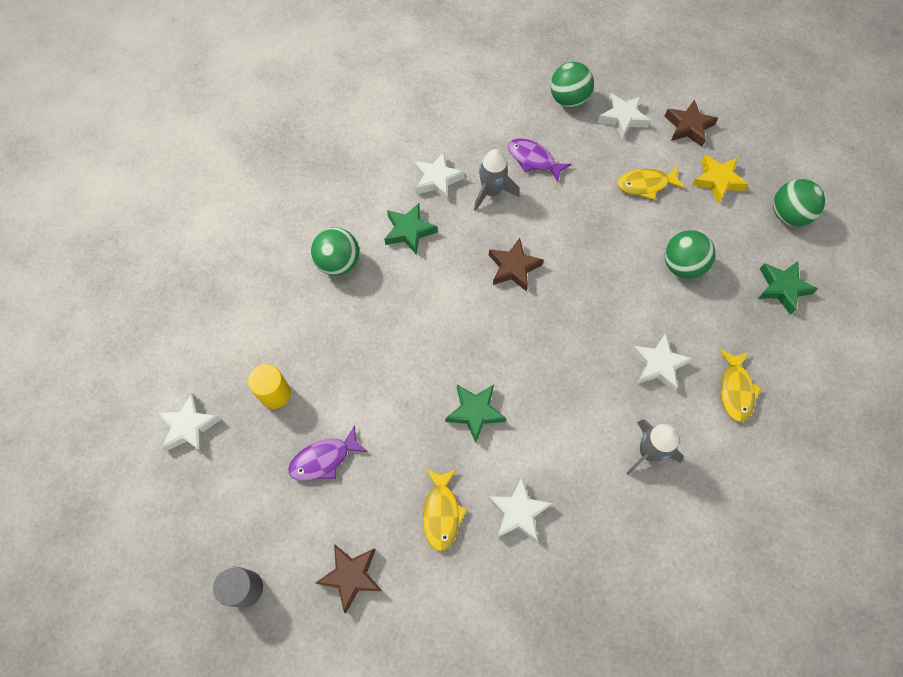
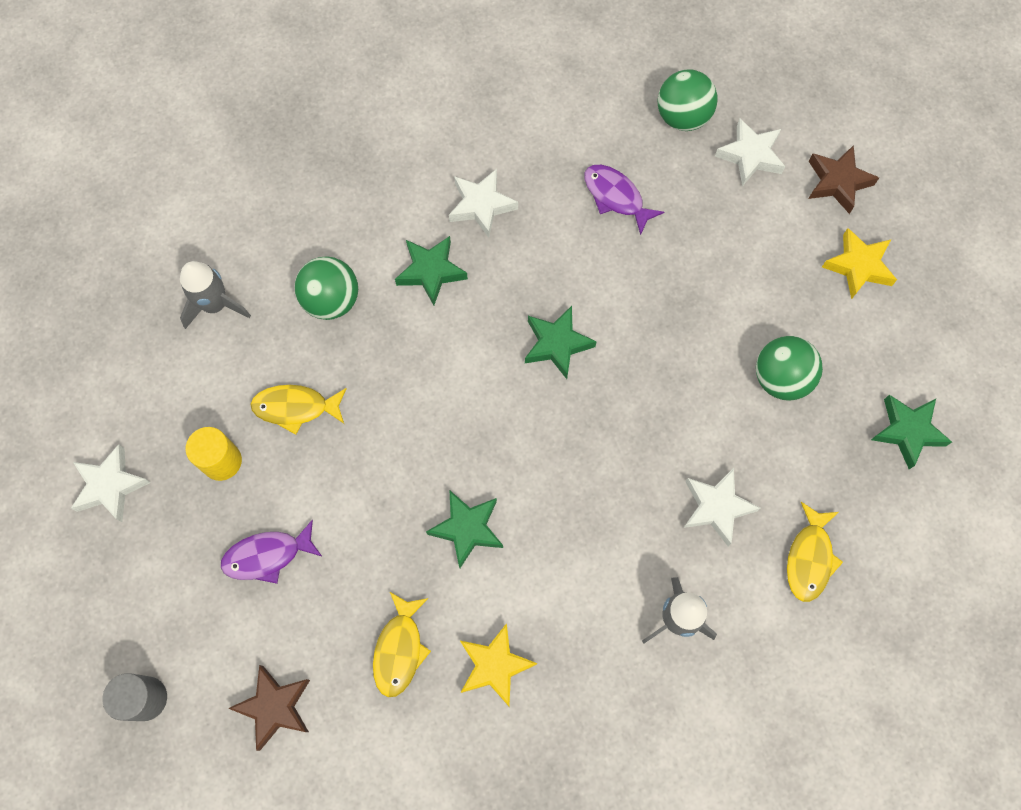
camera: 10 degrees right, 5 degrees up
grey rocket [474,149,519,211] -> grey rocket moved to [180,261,251,329]
white star [488,478,552,542] -> yellow star [460,623,538,706]
brown star [489,238,544,292] -> green star [525,306,597,379]
yellow fish [617,167,685,200] -> yellow fish moved to [250,385,347,435]
green ball [773,179,825,227] -> none

